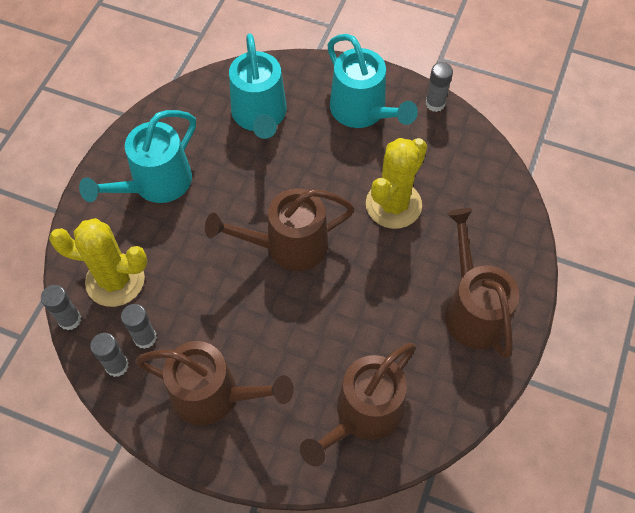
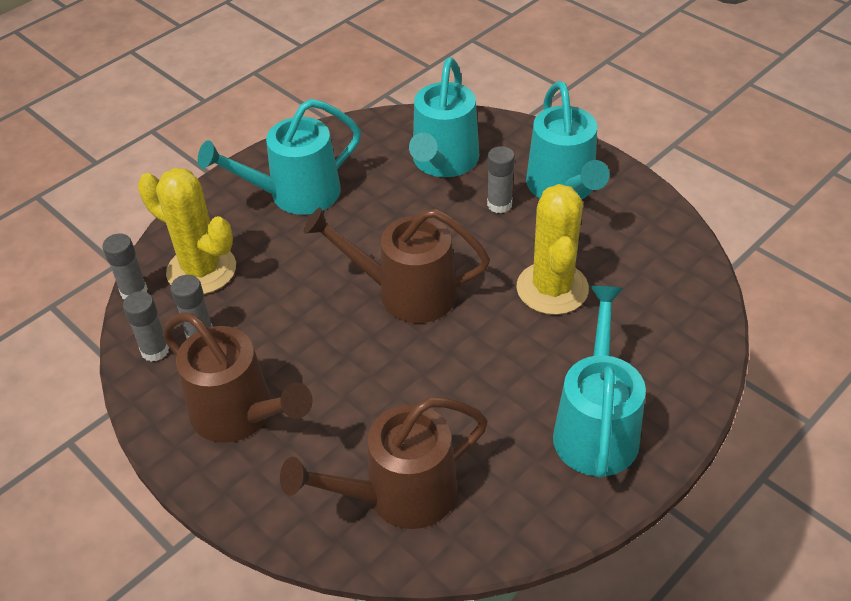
camera: 25 degrees right, 15 degrees down
yellow cactus [366,138,427,229] -> yellow cactus turned 60 degrees counterclockwise [517,184,589,315]
grey glue stick [426,62,453,112] -> grey glue stick moved to [487,146,515,213]
brown watering can [445,208,519,358] -> turquoise watering can [553,286,646,478]

